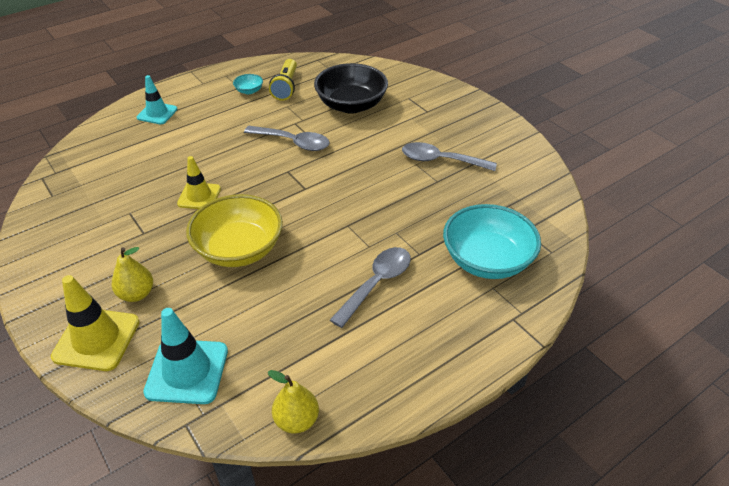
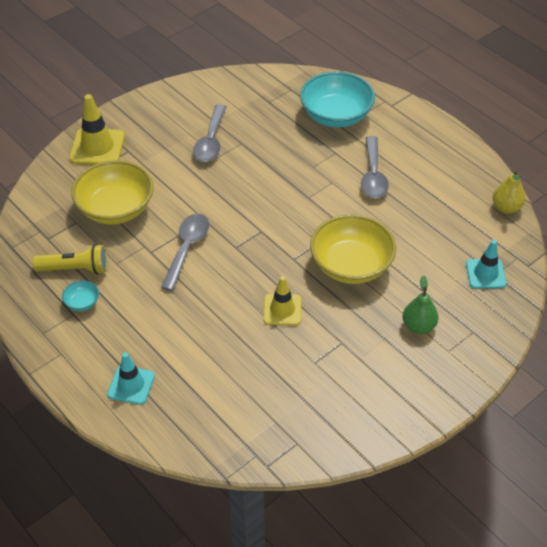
camera: 95 degrees left, 5 degrees up
yellow traffic cone [51,275,139,371] -> yellow traffic cone moved to [69,94,125,165]
yellow pear [112,247,153,302] -> green pear [403,275,438,334]
turquoise traffic cone [143,308,228,404] -> turquoise traffic cone [466,240,506,288], size x0.66
black bowl [314,63,388,114] -> yellow bowl [71,160,154,225]
grey spoon [330,247,411,328] -> grey spoon turned 120 degrees counterclockwise [361,136,389,198]

